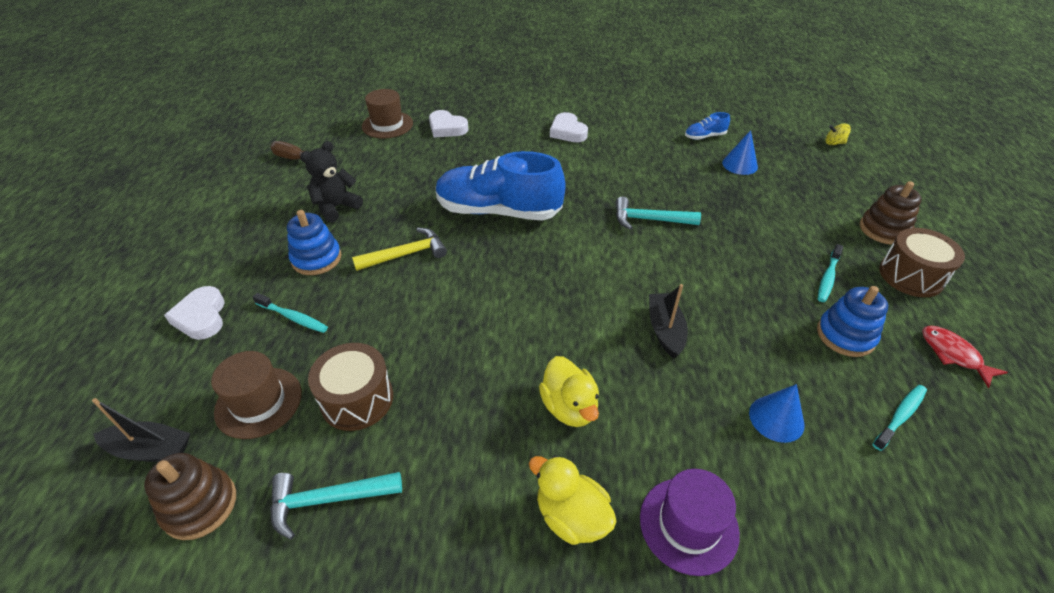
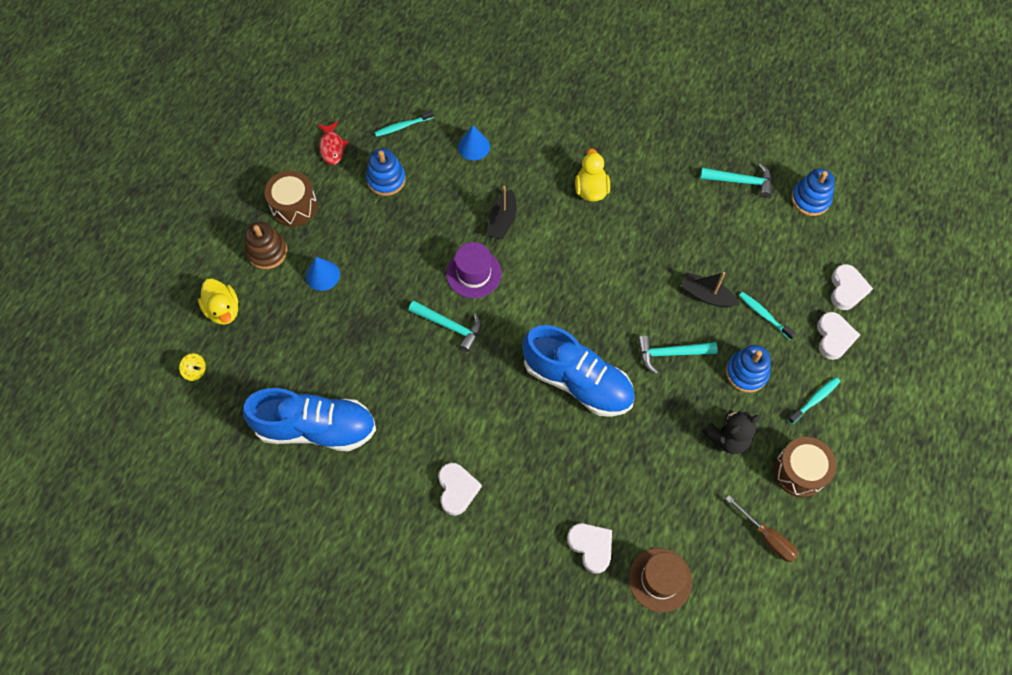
camera: 160 degrees left, 20 degrees up
black boat [92,398,190,462] -> black boat moved to [680,272,739,307]
brown stacking toy [144,453,236,540] -> blue stacking toy [791,168,835,216]
brown hat [211,351,302,439] -> none
brown drum [308,343,393,431] -> brown drum moved to [774,437,837,497]
yellow hammer [352,228,447,271] -> turquoise hammer [638,335,717,374]
yellow duck [529,455,617,545] -> yellow duck moved to [198,279,238,325]
purple hat [640,469,740,576] -> purple hat moved to [446,242,502,298]
blue shoe [685,112,730,140] -> blue shoe [243,388,376,451], size x2.41
blue cone [722,130,758,175] -> blue cone moved to [306,257,340,291]
turquoise toothbrush [818,244,843,302] -> turquoise toothbrush moved to [788,377,840,424]
none -> white heart [831,264,873,310]

